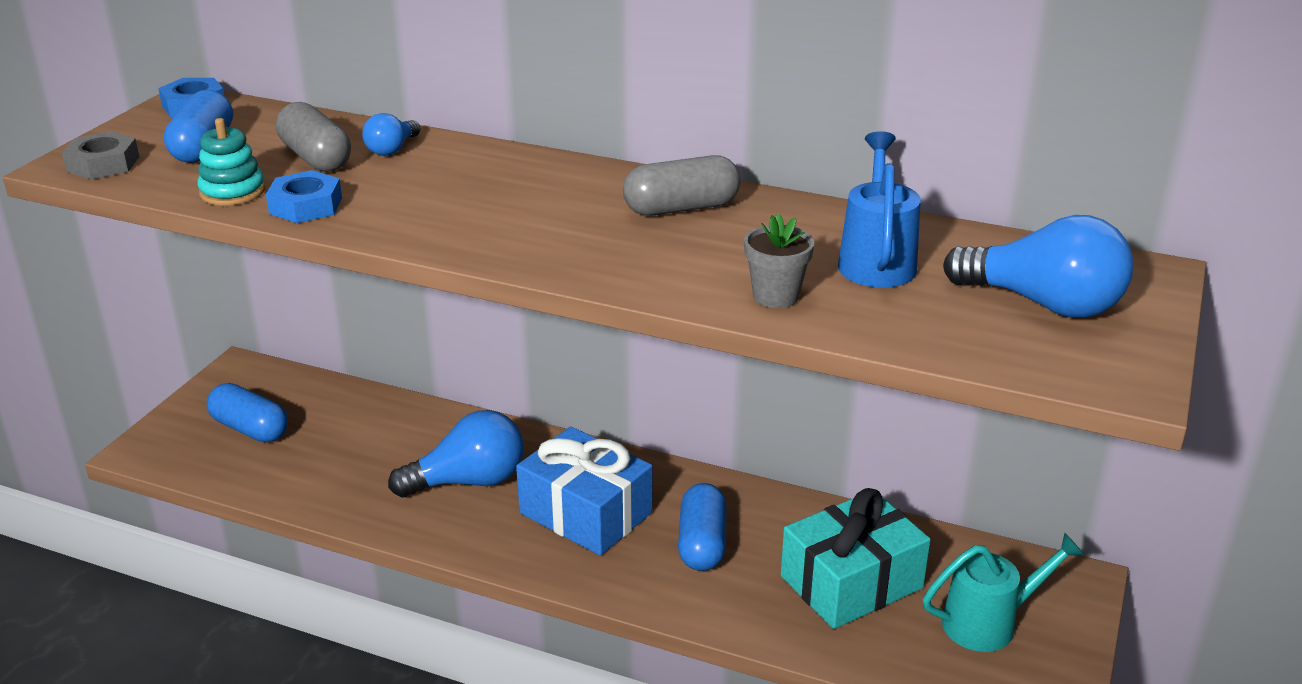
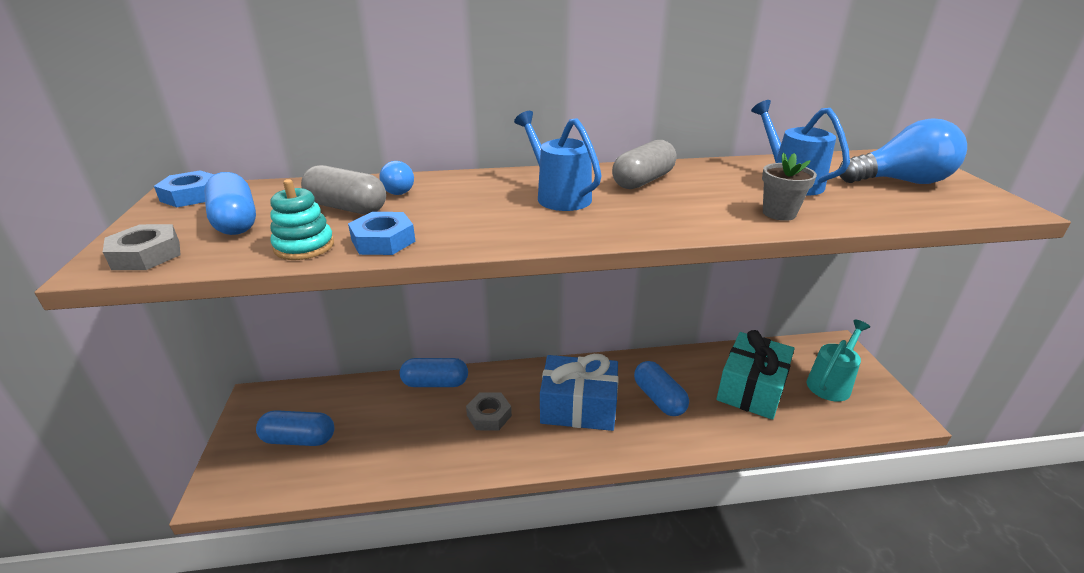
camera: 30 degrees left, 0 degrees up
blue light bulb [388,410,524,497] -> grey nut [466,392,512,430]
none -> blue capsule [400,358,468,387]
none -> blue watering can [514,111,602,211]

